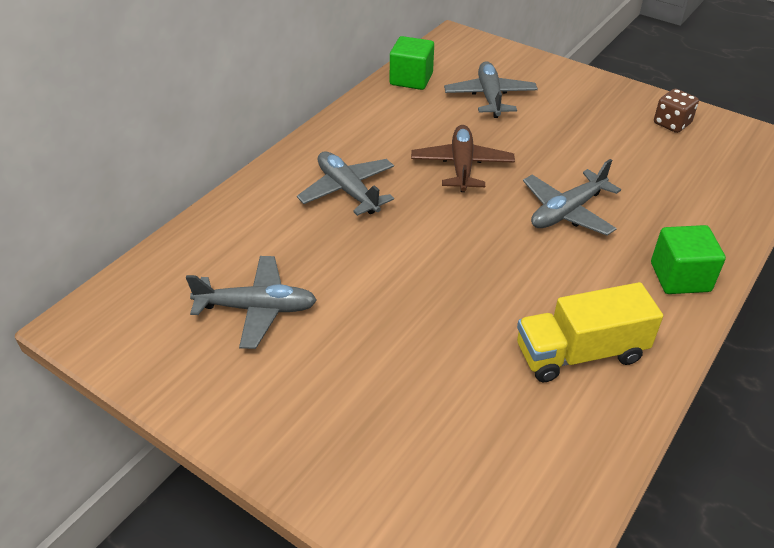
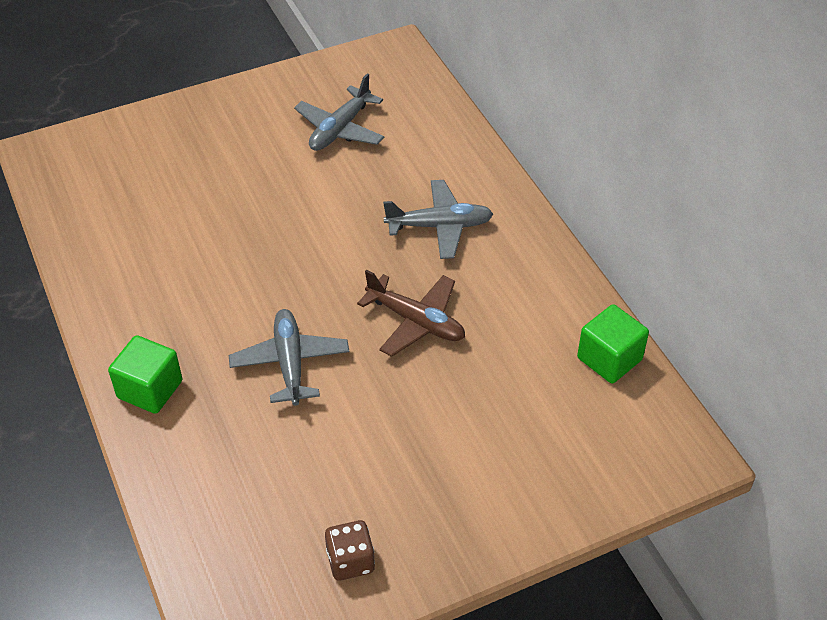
camera: 120 degrees right, 5 degrees up
grey plane [444,61,538,118] -> none
yellow truck [517,282,663,382] -> none

